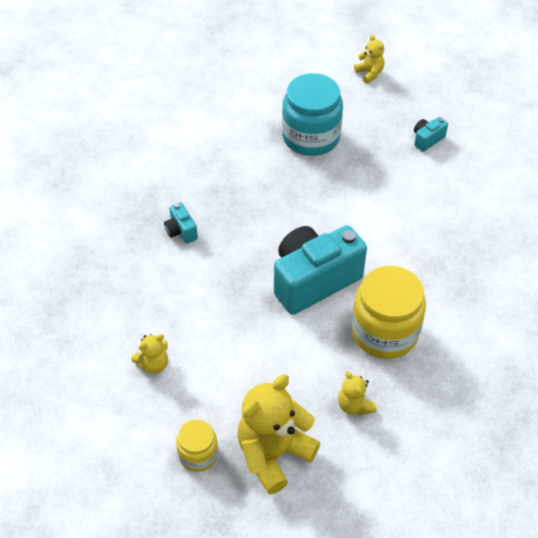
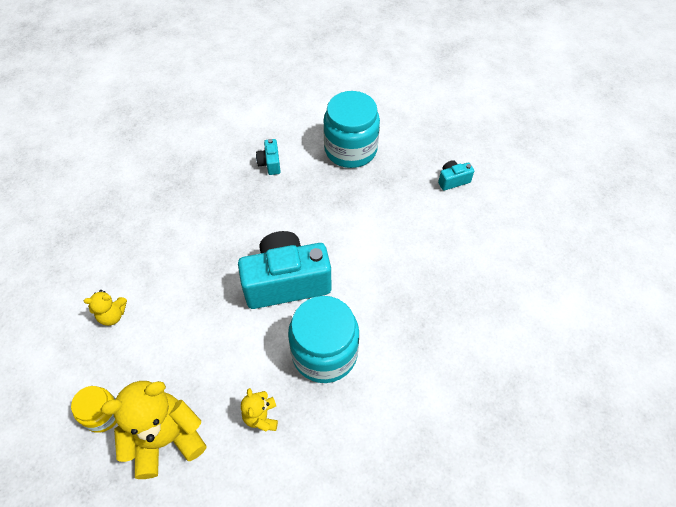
camera: 20 degrees right, 5 degrees up
turquoise camera [164,202,198,244] -> turquoise camera moved to [256,139,281,175]
yellow jar [351,266,426,359] -> turquoise jar [288,296,359,383]
yellow teddy bear [354,35,385,84] -> none

